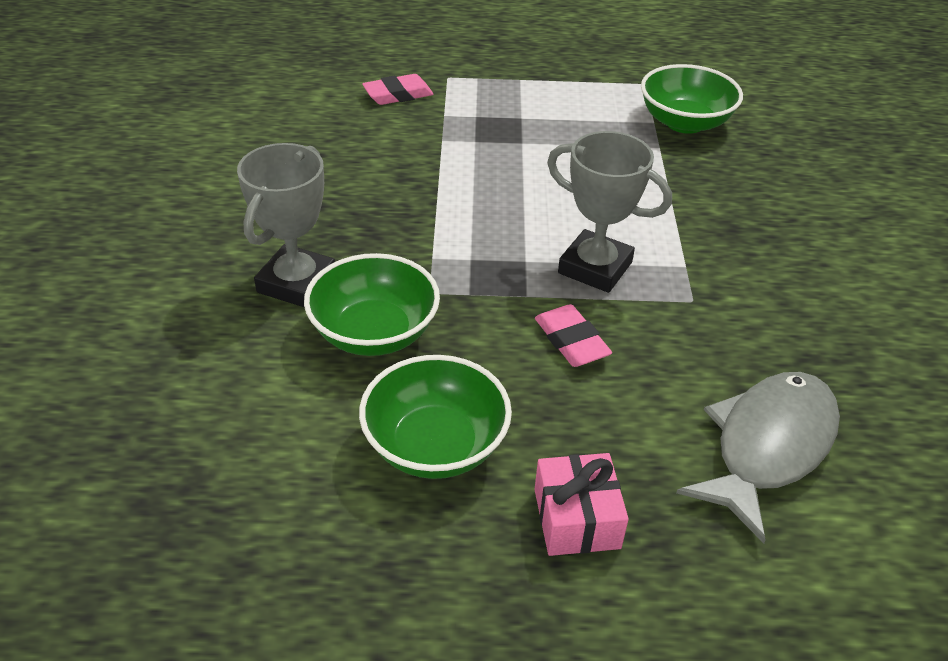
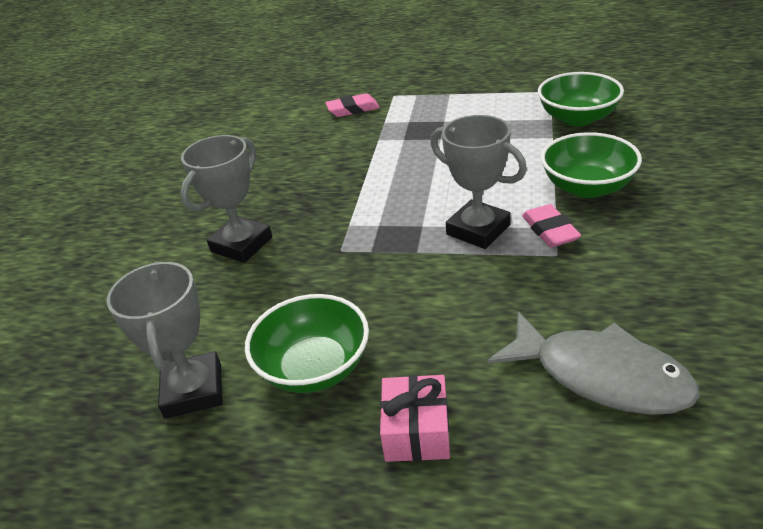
camera: 15 degrees right, 5 degrees down
green bowl [304,253,440,356] -> green bowl moved to [541,132,642,198]
pink eraser [535,304,612,367] -> pink eraser moved to [522,204,581,247]
grey fish [677,372,840,543] -> grey fish turned 75 degrees clockwise [488,311,700,415]
none -> grey trophy [107,261,223,419]

